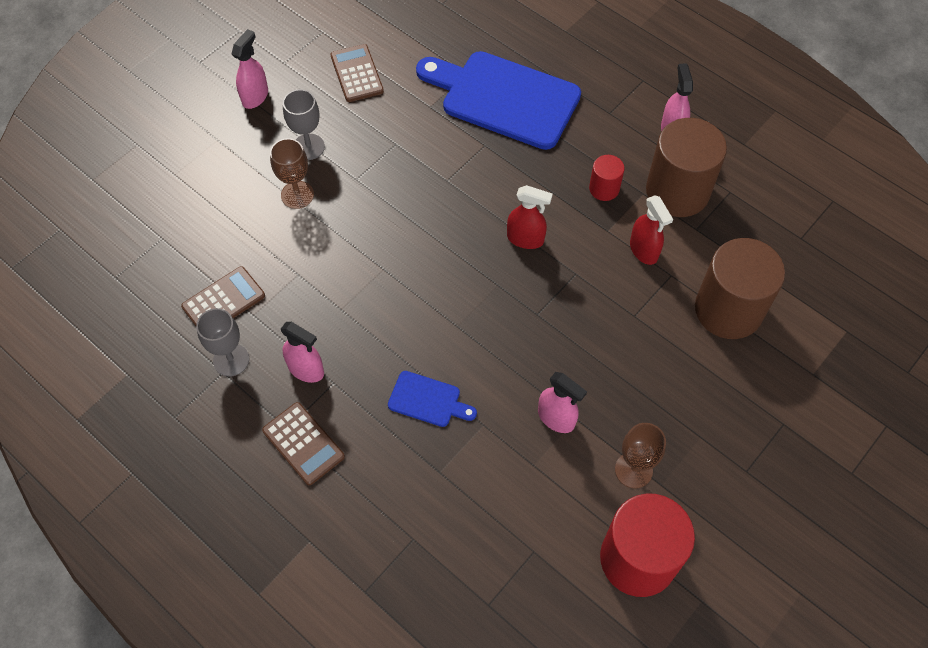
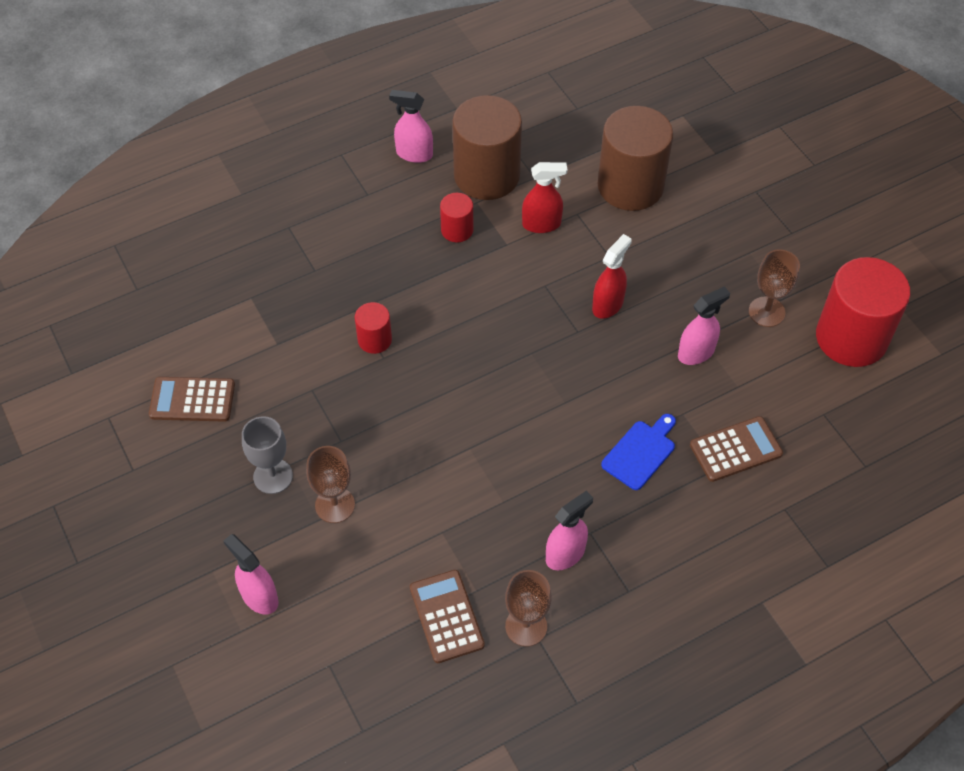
camera: 70 degrees left, 5 degrees down
grey goblet [196,308,249,377] -> brown goblet [505,570,552,647]
pink spray bottle [232,29,268,109] -> pink spray bottle moved to [223,534,278,614]
brown calculator [262,402,345,485] -> brown calculator moved to [690,416,783,482]
blue cutting board [416,51,581,150] -> none
red spray bottle [507,185,553,249] -> red spray bottle moved to [592,234,632,319]
none -> red cylinder [355,302,392,354]

